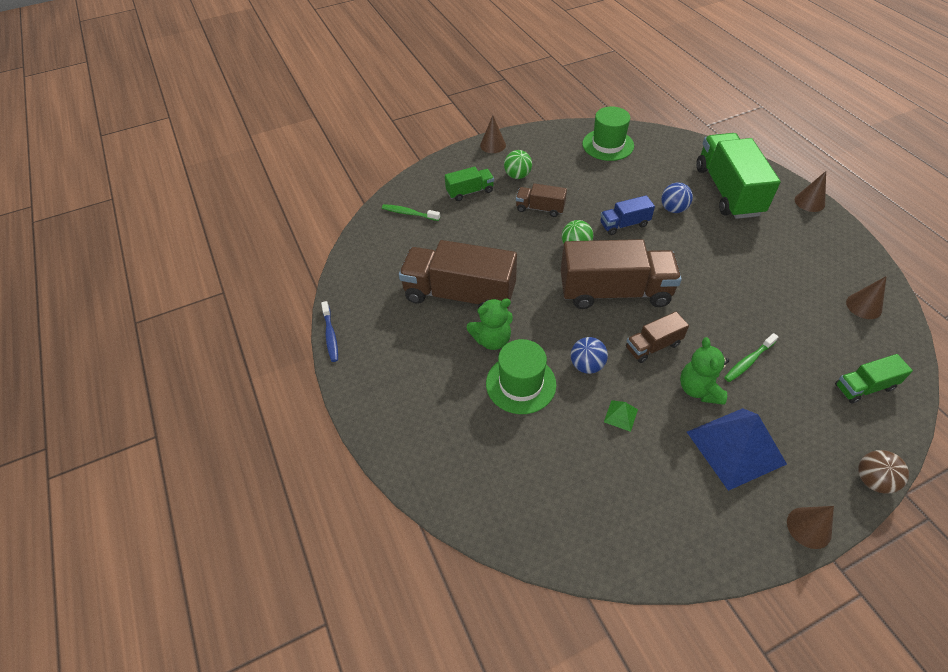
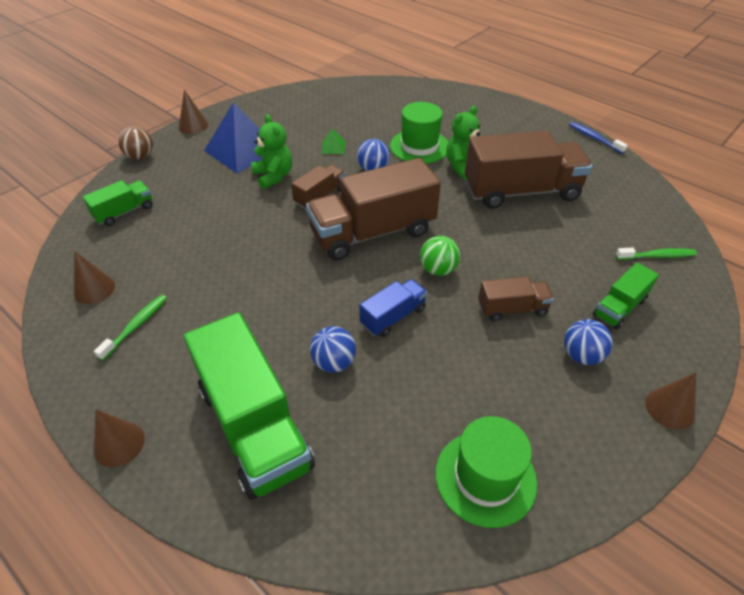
camera: 155 degrees right, 5 degrees down
green ball [504,150,532,179] -> blue ball [564,319,613,365]
green toothbrush [724,333,779,382] -> green toothbrush moved to [94,294,167,360]

